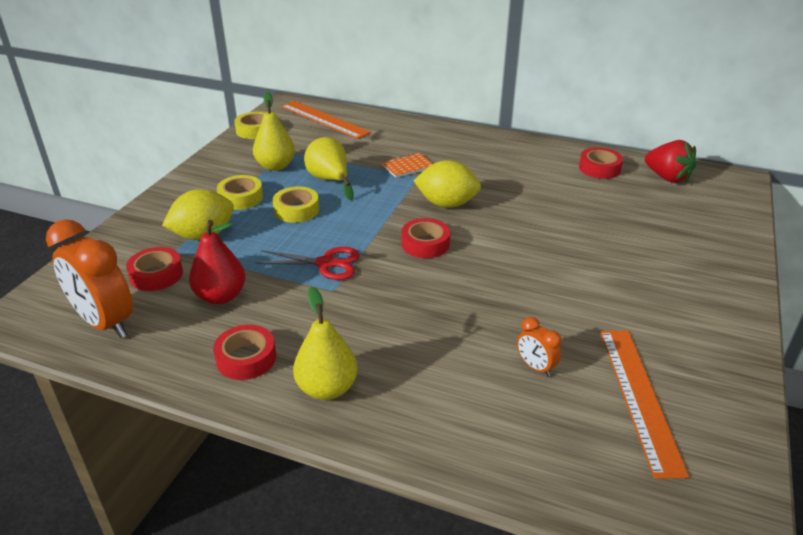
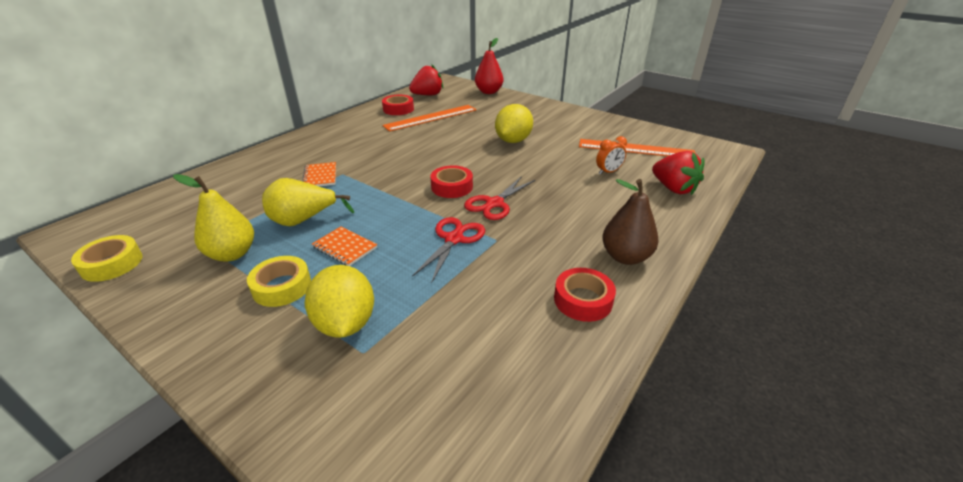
camera: 75 degrees left, 0 degrees up
orange clock [46,219,133,338] -> none
red tape [126,247,183,291] -> none
red pear [189,220,245,304] -> red pear moved to [475,38,504,94]
yellow tape [273,186,319,223] -> orange notebook [312,226,377,266]
orange ruler [281,101,371,139] -> orange ruler moved to [382,105,477,132]
yellow pear [293,286,358,400] -> brown pear [602,179,659,265]
yellow lemon [413,160,481,208] -> yellow lemon moved to [495,104,533,143]
none -> red scissors [464,176,535,220]
none -> red strawberry [652,151,705,195]

